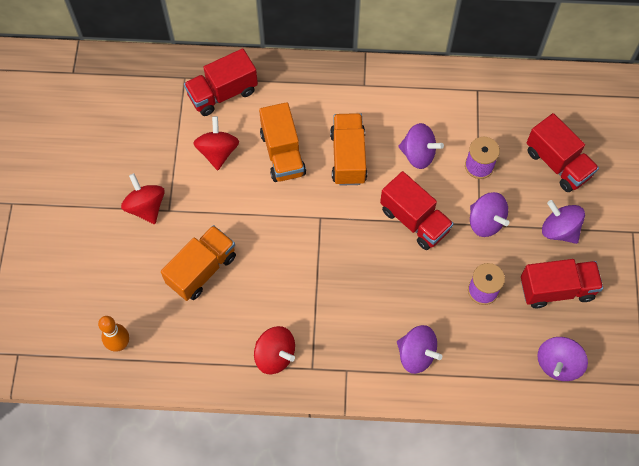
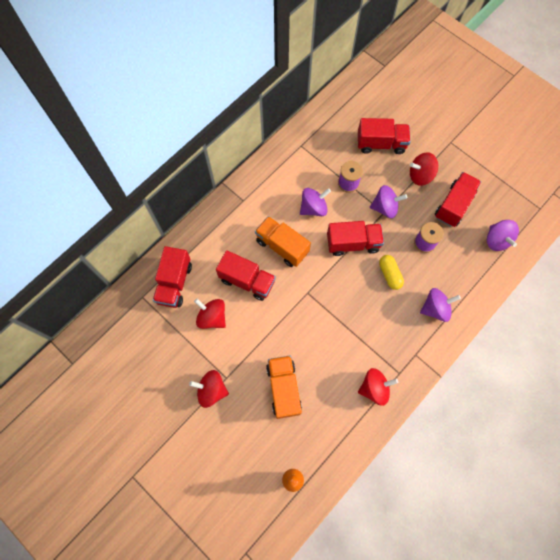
camera: 50 degrees left, 5 degrees up
orange truck [259,102,306,182] -> red truck [216,250,276,301]
purple spinning top [542,200,585,244] -> red spinning top [410,152,438,186]
none -> yellow capsule [379,255,404,290]

